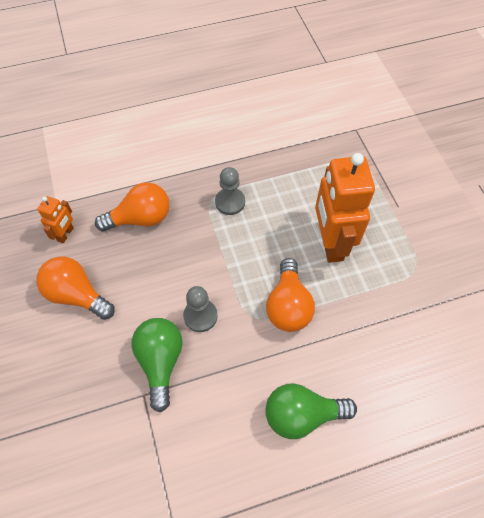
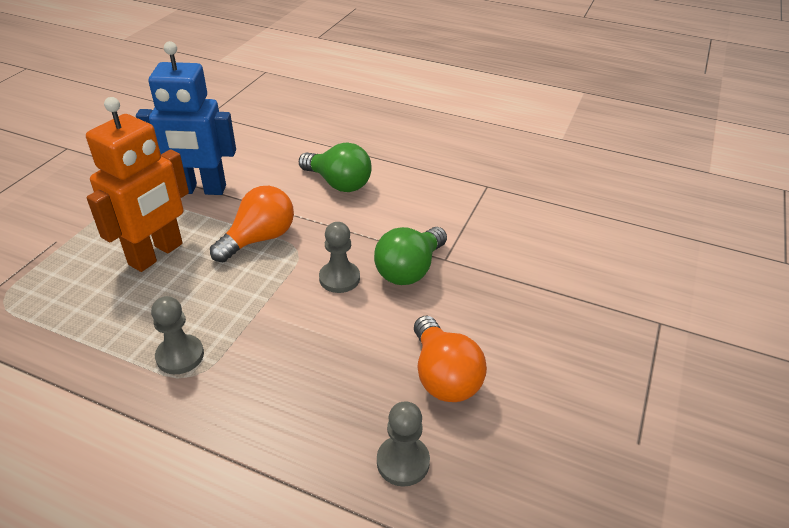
camera: 140 degrees left, 20 degrees down
orange robot [37,196,74,243] -> grey pawn [377,401,430,487]
orange light bulb [95,182,169,232] -> none
none -> blue robot [136,41,236,195]

